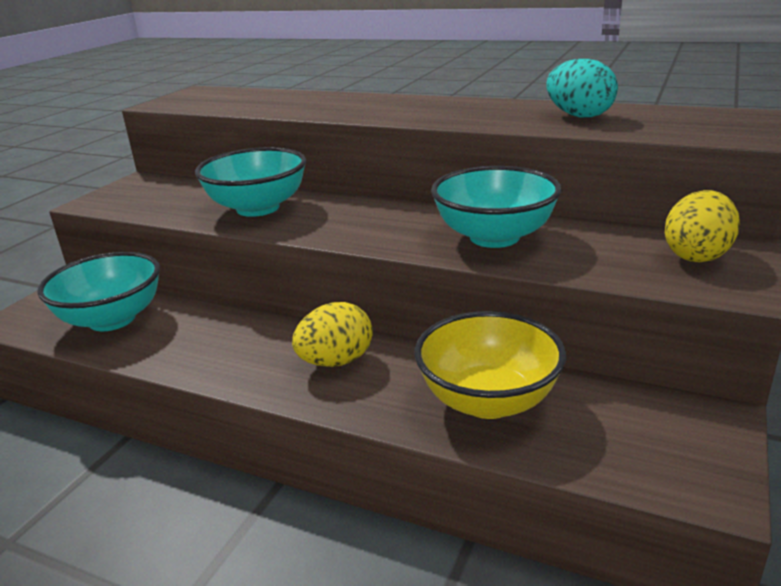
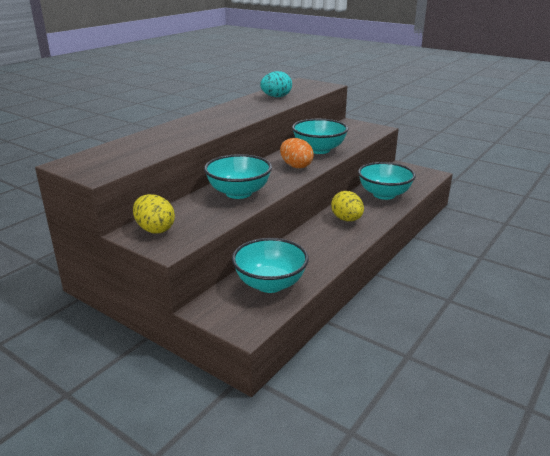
camera: 80 degrees left, 0 degrees up
yellow bowl [415,311,566,419] -> turquoise bowl [358,162,416,200]
yellow egg [665,190,740,262] -> yellow egg moved to [133,194,175,233]
none -> orange egg [280,138,314,169]

